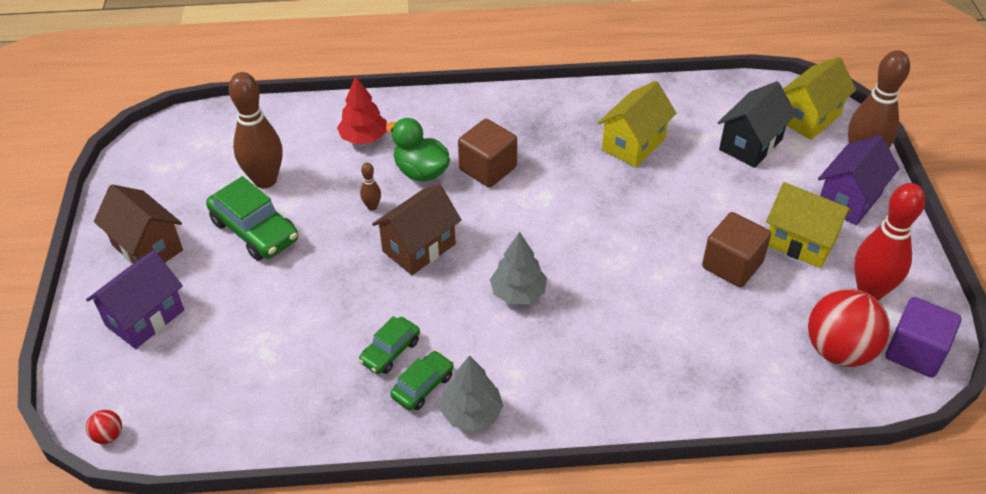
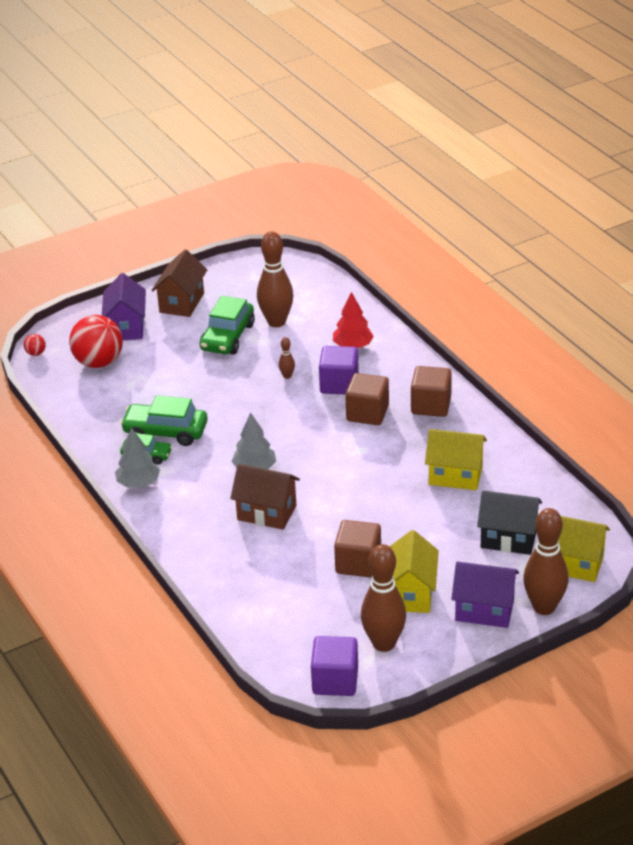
camera: 65 degrees right, 10 degrees down
purple house [86,250,184,349] -> purple house turned 75 degrees clockwise [102,273,146,340]
green car [359,316,420,374] -> green car [120,395,208,446], size x1.69
brown house [372,184,461,275] -> brown house moved to [230,464,300,530]
green duck [386,118,450,182] -> purple cube [319,346,359,394]
red ball [808,289,890,367] -> red ball moved to [69,315,123,368]
red bowling pin [854,183,925,300] -> brown bowling pin [361,544,406,652]
none -> brown cube [411,366,452,417]

